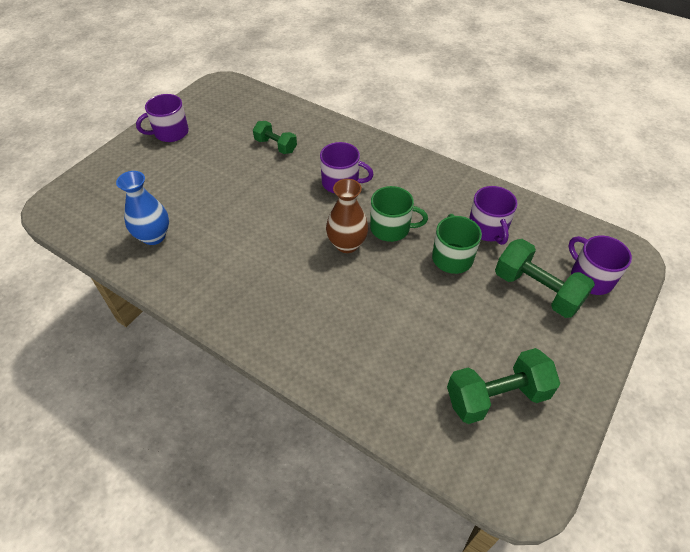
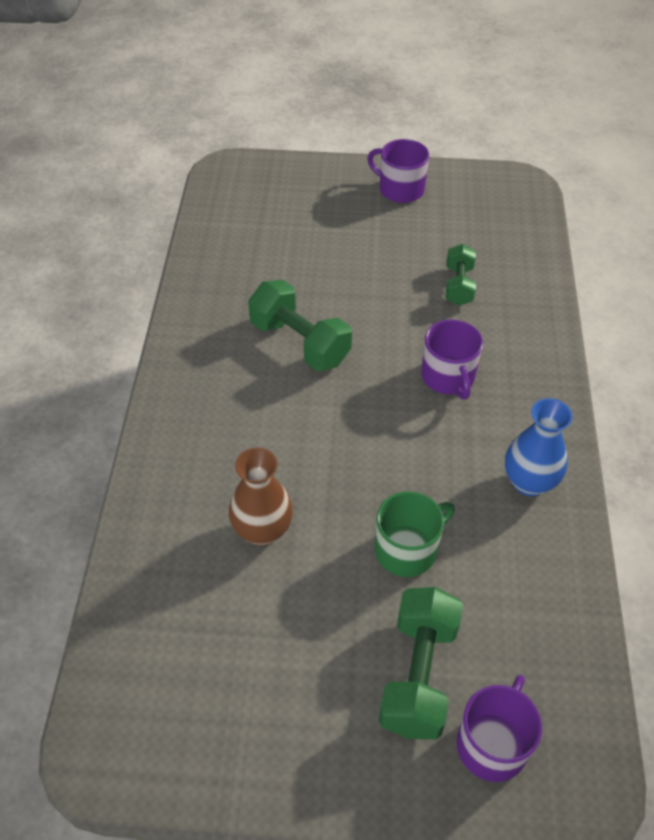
camera: 60 degrees right, 0 degrees up
blue vase [116,171,169,245] -> blue vase moved to [505,398,573,496]
brown vase [326,179,368,253] -> brown vase moved to [229,448,293,546]
green mug [370,186,428,242] -> none
green dumbbell [447,348,560,424] -> green dumbbell moved to [248,280,352,371]
purple mug [469,186,518,245] -> none

